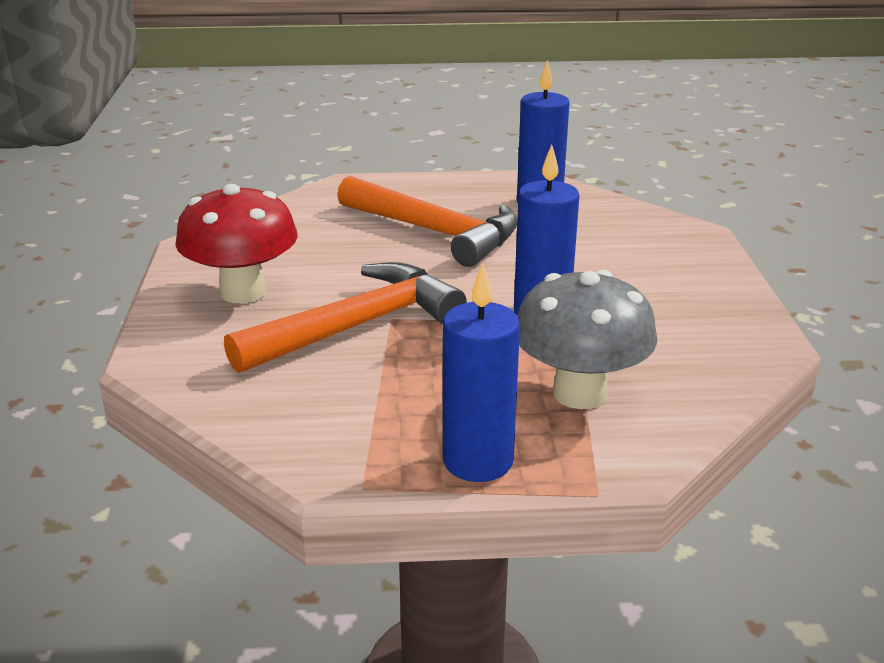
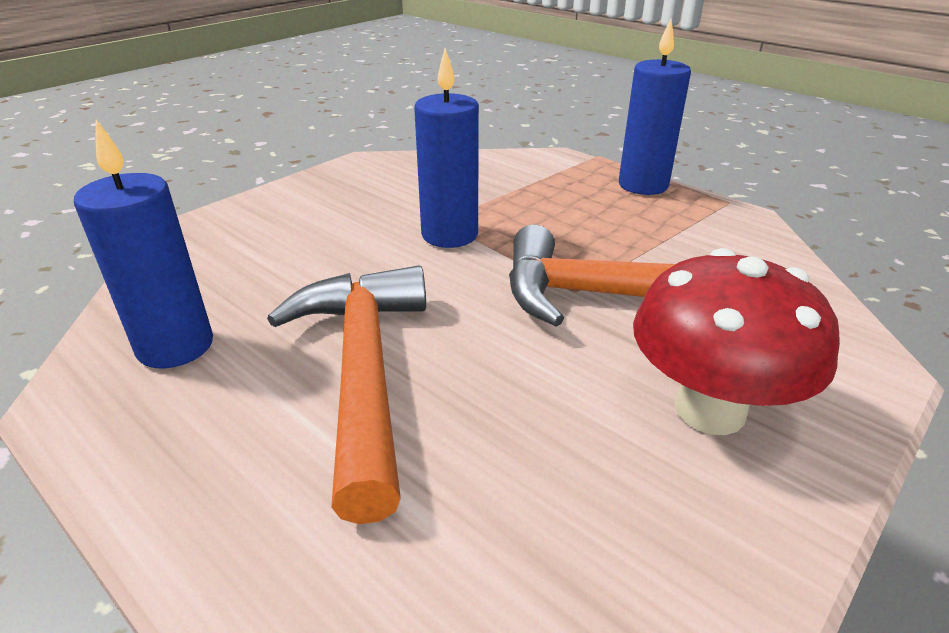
camera: 135 degrees left, 5 degrees up
grey mushroom [517,270,657,409] -> none

